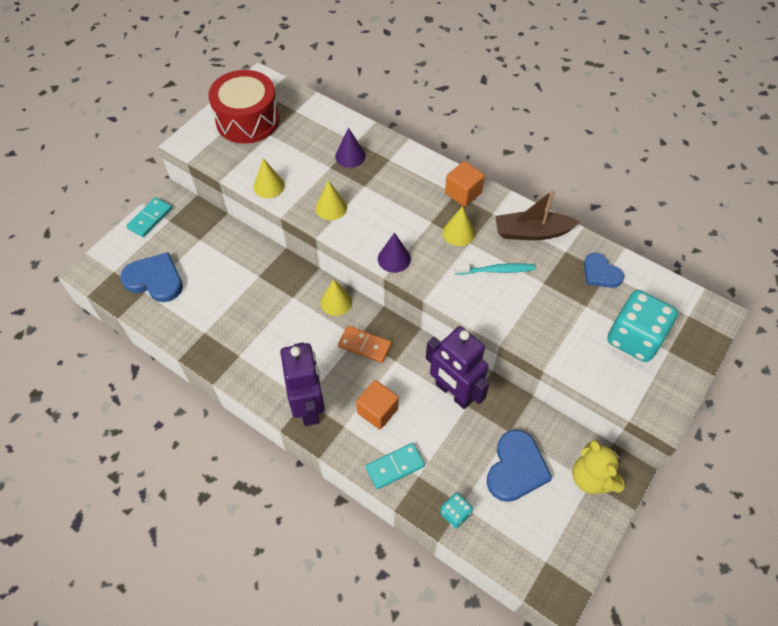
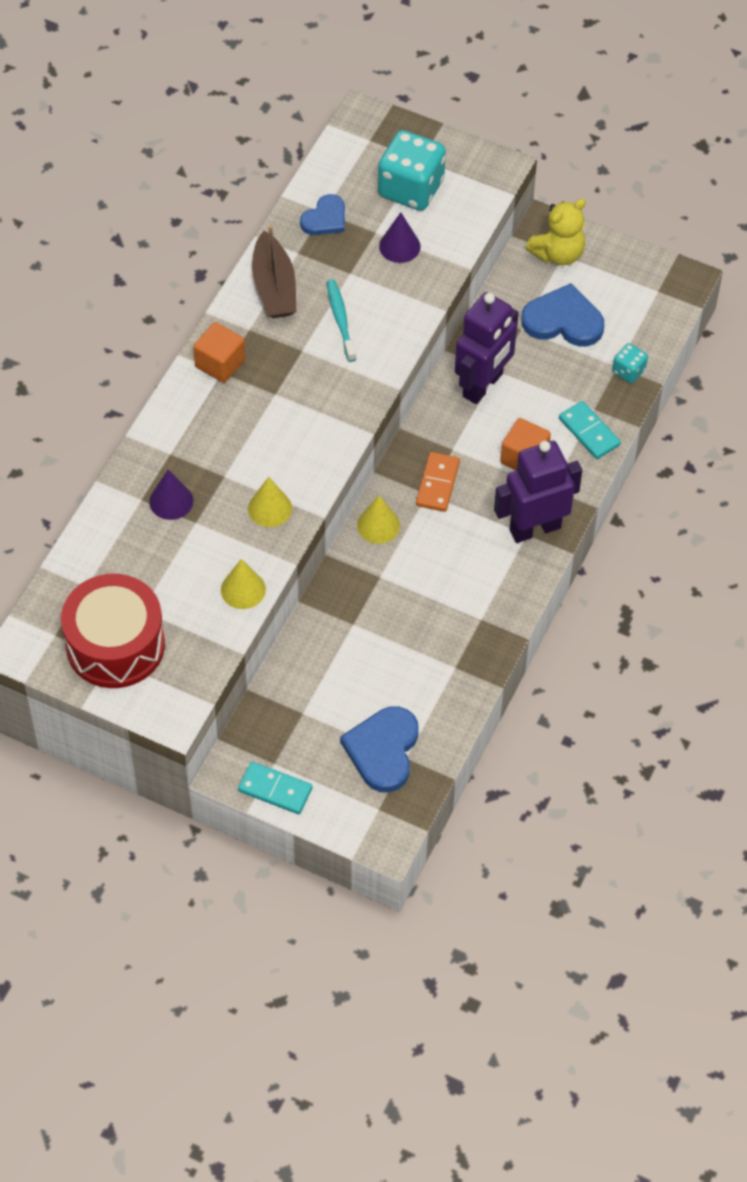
camera: 100 degrees left, 0 degrees up
purple cone [378,233,411,273] -> purple cone moved to [379,212,421,263]
yellow cone [443,206,475,246] -> none

